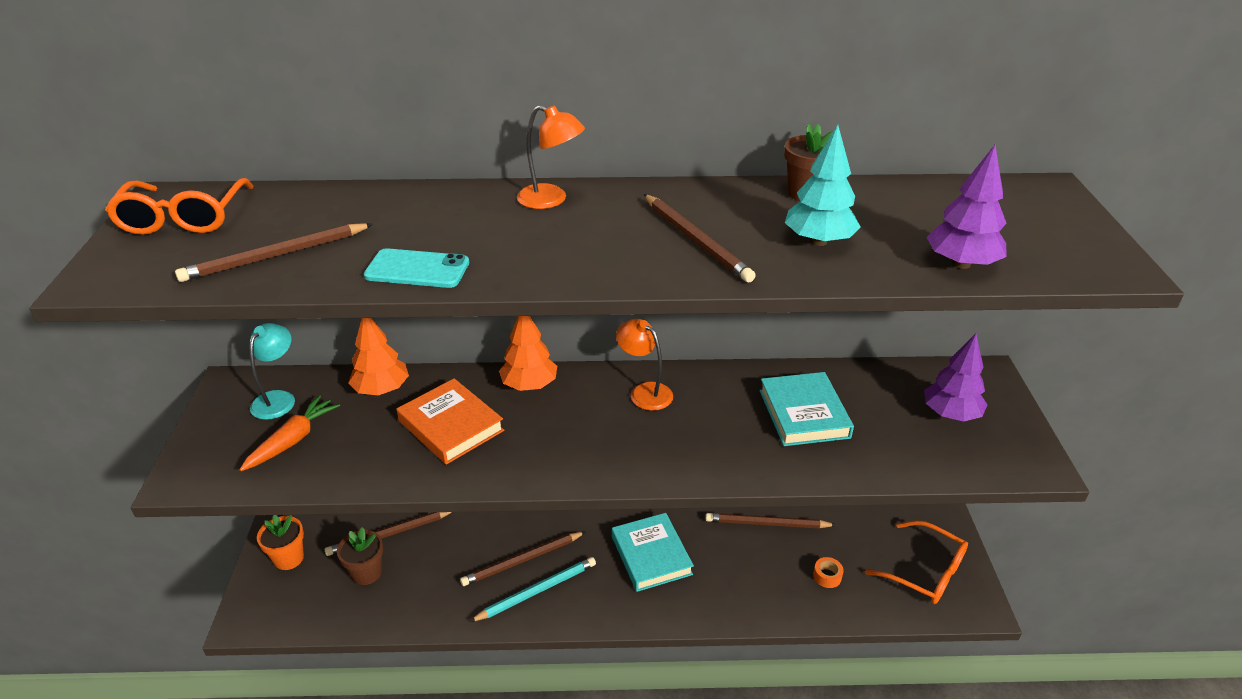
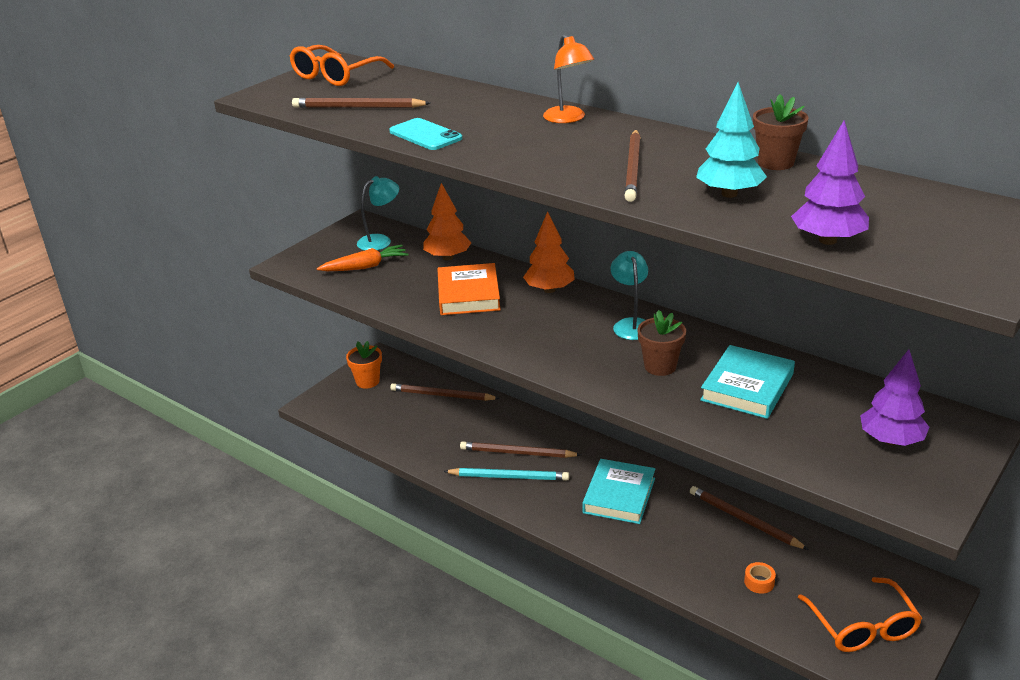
camera: 40 degrees right, 5 degrees down
brown flower pot [337,527,383,585] -> brown flower pot moved to [637,310,686,376]
orange lamp [616,319,673,411] -> turquoise lamp [611,251,648,340]

